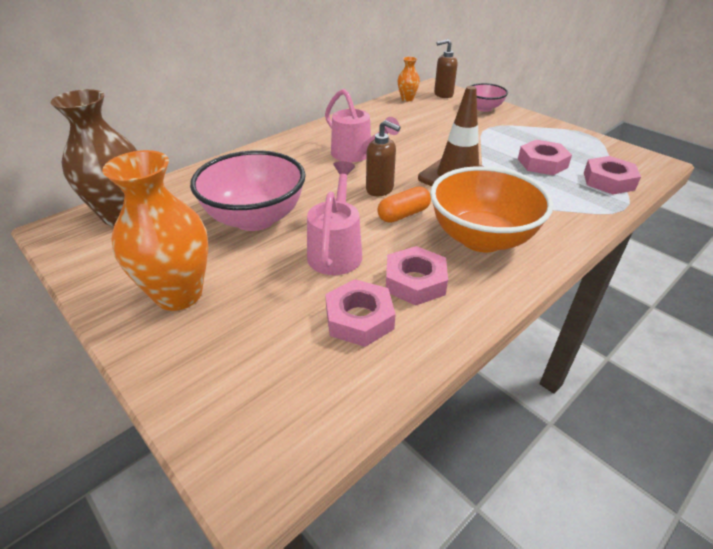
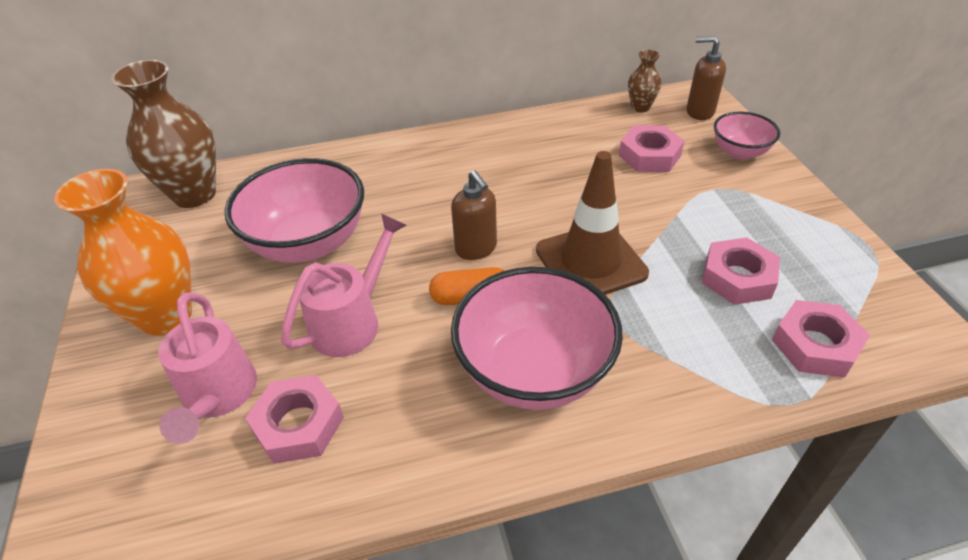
camera: 30 degrees right, 5 degrees up
pink watering can [325,89,400,162] -> pink watering can moved to [158,292,257,444]
pink nut [386,246,448,306] -> pink nut moved to [619,125,685,172]
orange vase [397,57,420,101] -> brown vase [628,50,661,112]
orange bowl [430,166,553,252] -> pink bowl [451,267,623,410]

